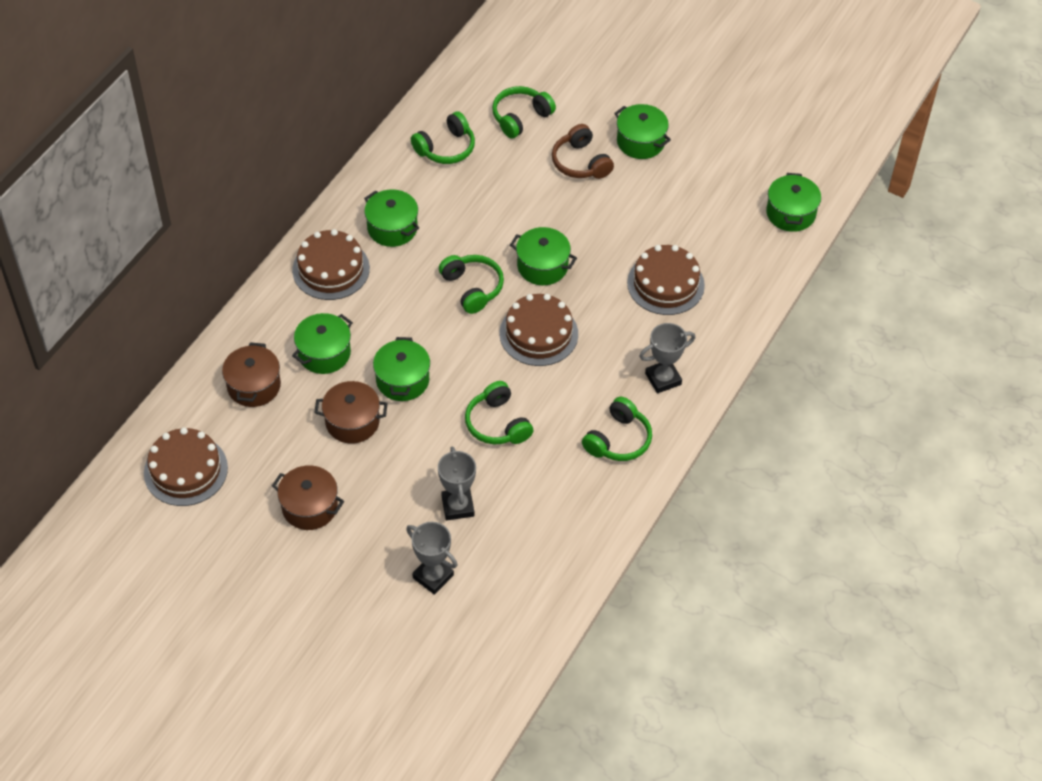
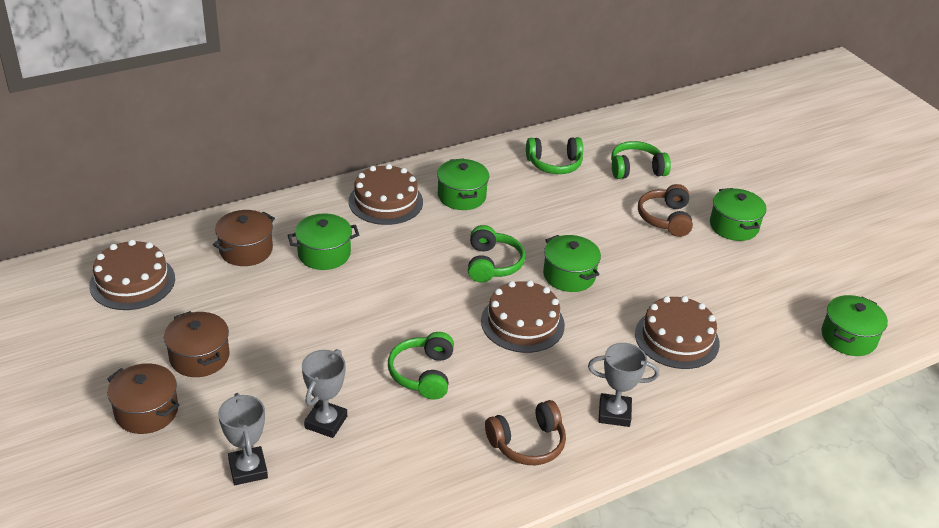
camera: 30 degrees right, 15 degrees down
brown pot [314,381,387,444] -> brown pot moved to [107,363,179,434]
green pot [373,337,430,401] -> none
green headphones [582,397,652,461] -> brown headphones [485,400,566,465]

